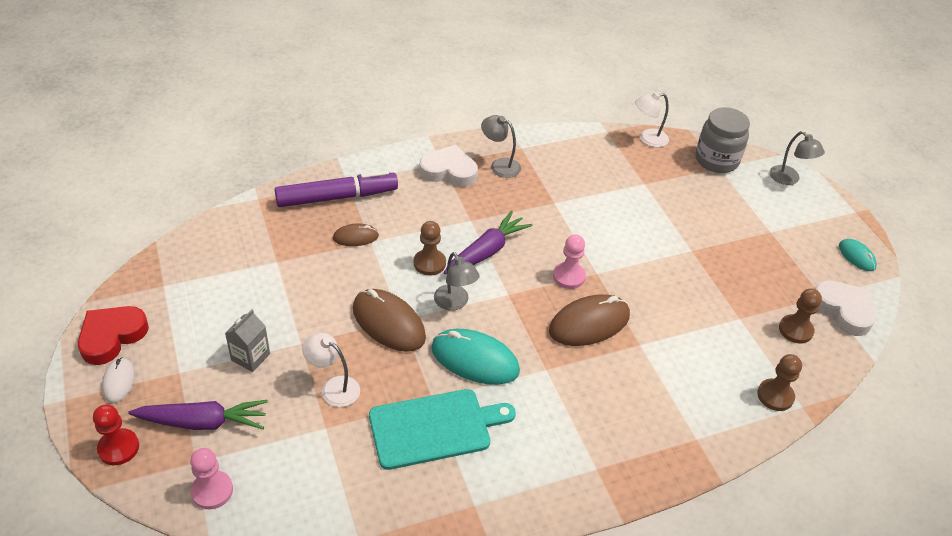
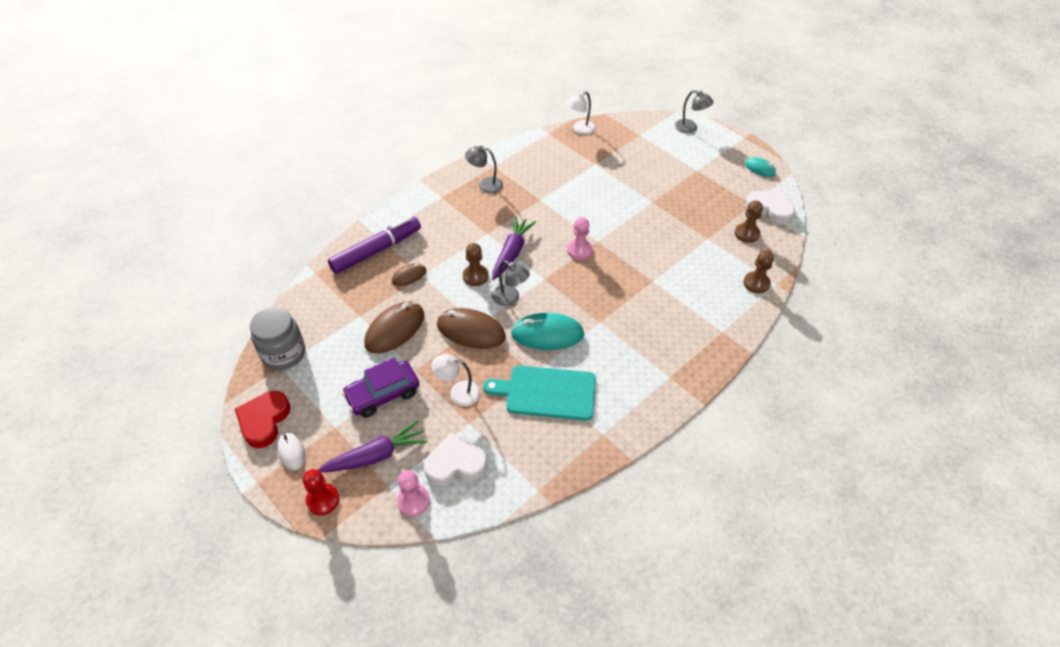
camera: 20 degrees left, 5 degrees up
grey carton [225,309,270,372] -> purple car [342,358,419,418]
turquoise cutting board [369,389,516,470] -> turquoise cutting board turned 135 degrees counterclockwise [483,365,596,421]
white heart [419,145,478,187] -> white heart moved to [424,433,487,486]
brown mouse [549,294,630,346] -> brown mouse moved to [364,301,424,353]
grey jar [696,107,750,173] -> grey jar moved to [250,307,305,370]

